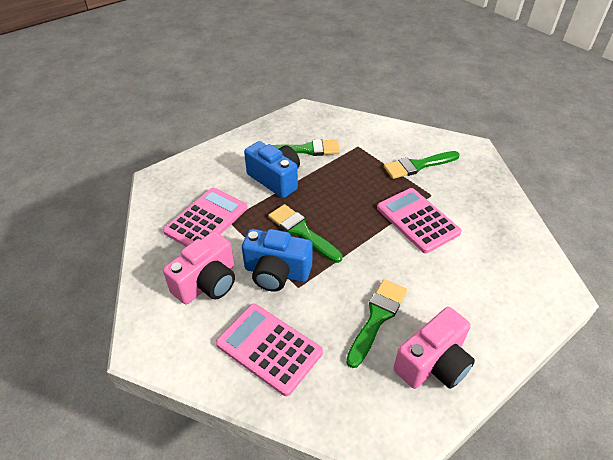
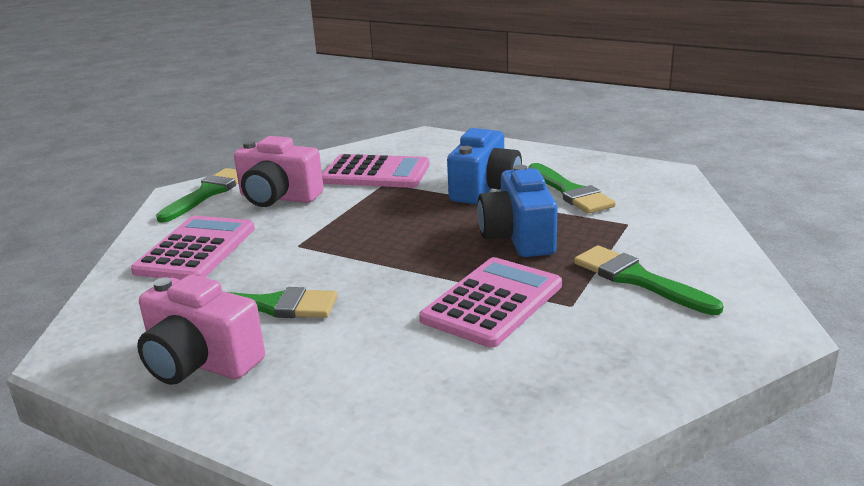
camera: 70 degrees right, 20 degrees down
blue camera [242,229,313,292] -> blue camera moved to [477,165,558,257]
green brush [268,204,343,263] -> green brush moved to [156,168,238,223]

